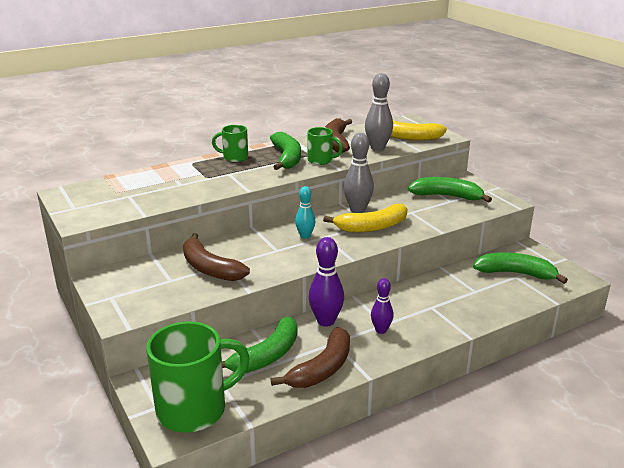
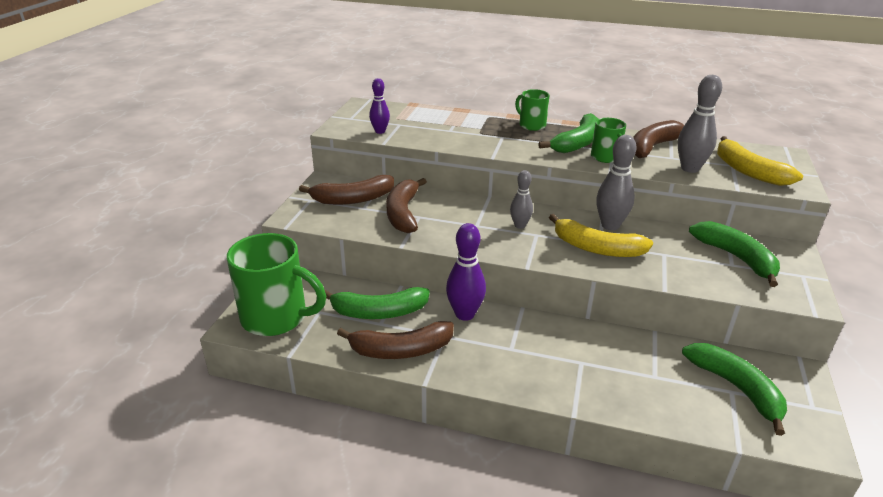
camera: 45 degrees right, 5 degrees up
turquoise bowling pin [295,186,315,239] -> grey bowling pin [510,170,533,229]
purple bowling pin [371,278,394,334] -> purple bowling pin moved to [369,78,390,134]
none -> brown banana [299,175,394,205]

